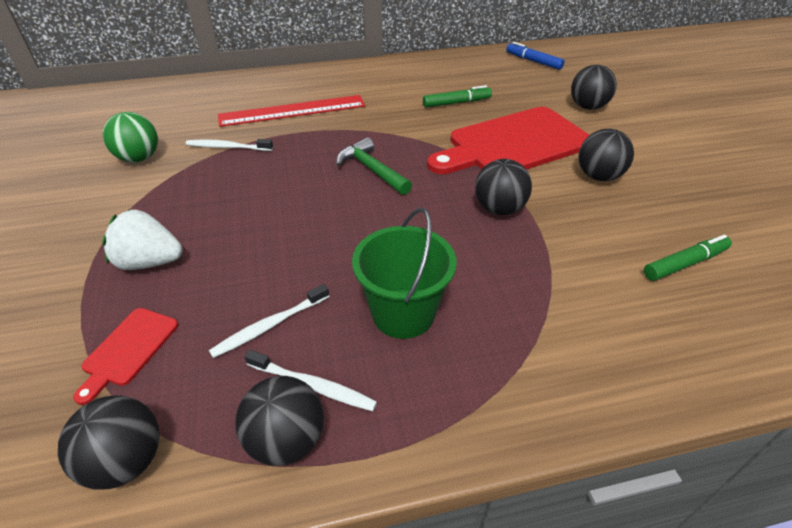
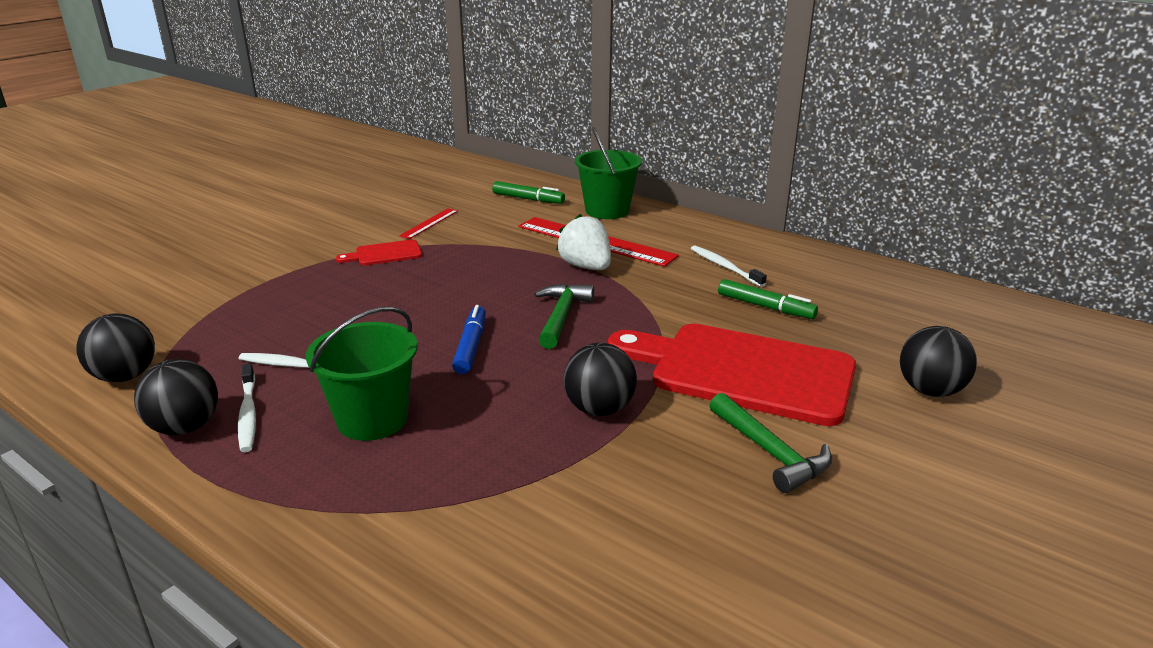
camera: 50 degrees right, 15 degrees down
red cutting board [73,308,178,405] -> red cutting board moved to [336,239,422,266]
white strawberry [102,209,182,270] -> white strawberry moved to [556,214,611,270]
green ball [103,112,158,162] -> red ruler [399,208,458,239]
white toothbrush [186,139,273,151] -> white toothbrush moved to [691,245,767,287]
blue marker [506,42,565,70] -> blue marker moved to [452,305,486,374]
black ball [579,129,634,181] -> green hammer [709,393,832,493]
green marker [644,235,732,281] -> green marker moved to [492,181,565,204]
none -> green bucket [575,127,642,219]

